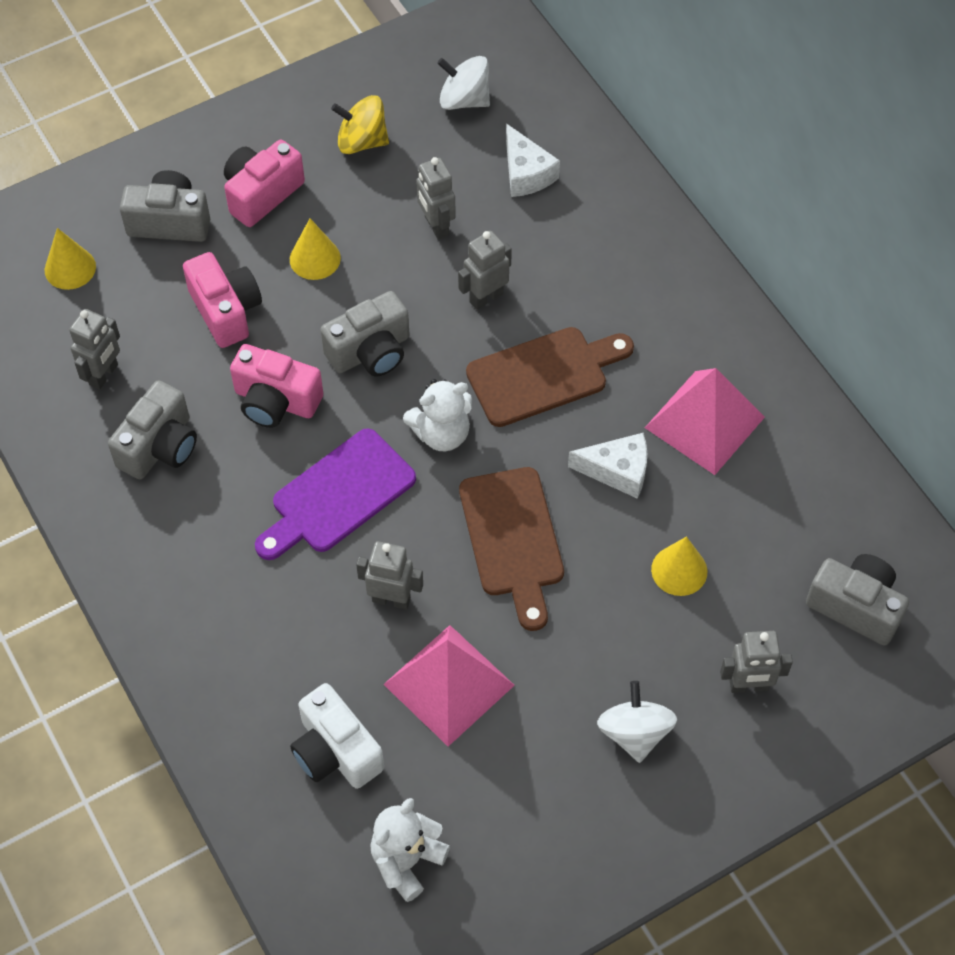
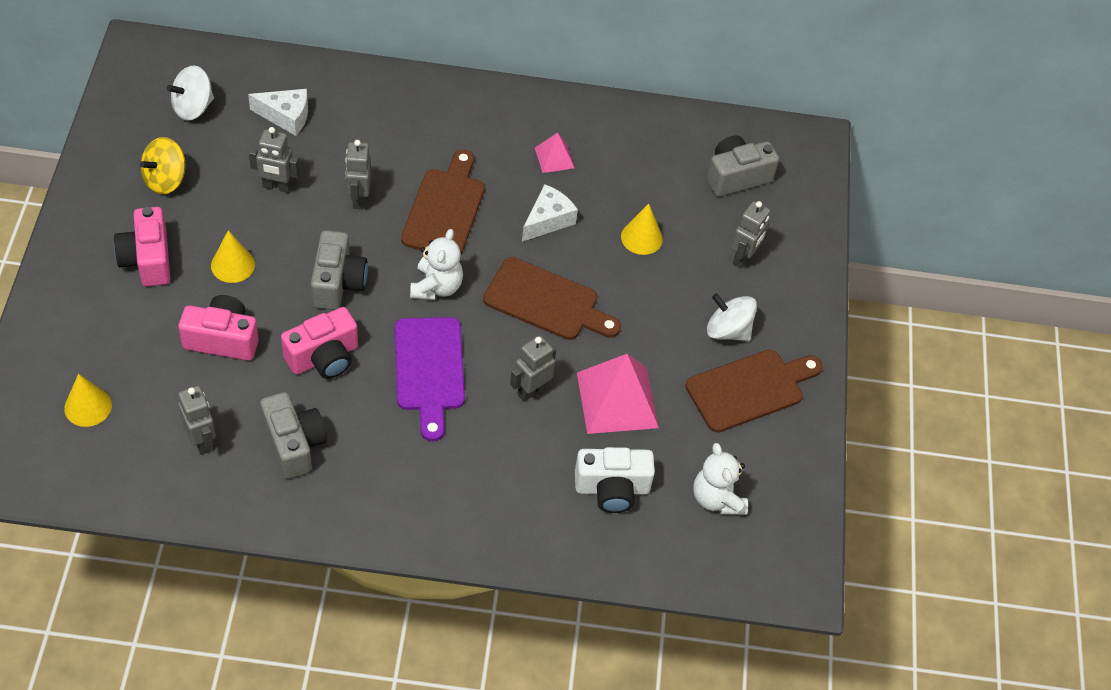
camera: 60 degrees left, 5 degrees down
grey camera [120,170,210,242] -> none
pink pyramid [645,368,765,475] -> pink pyramid [535,133,575,173], size x0.51
none -> brown cutting board [685,350,823,433]

